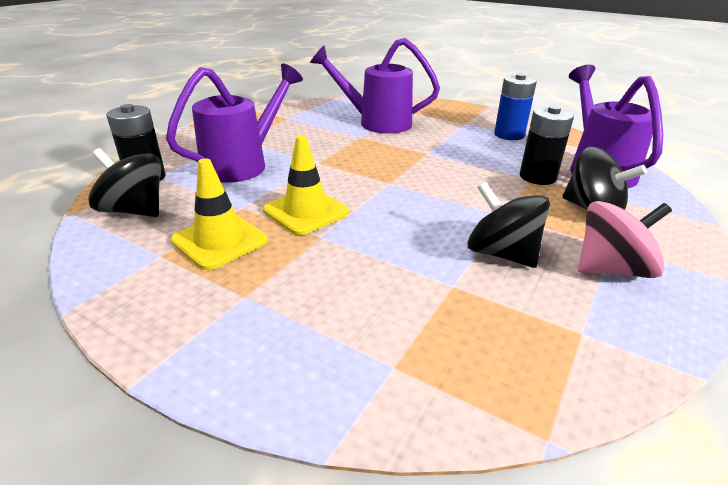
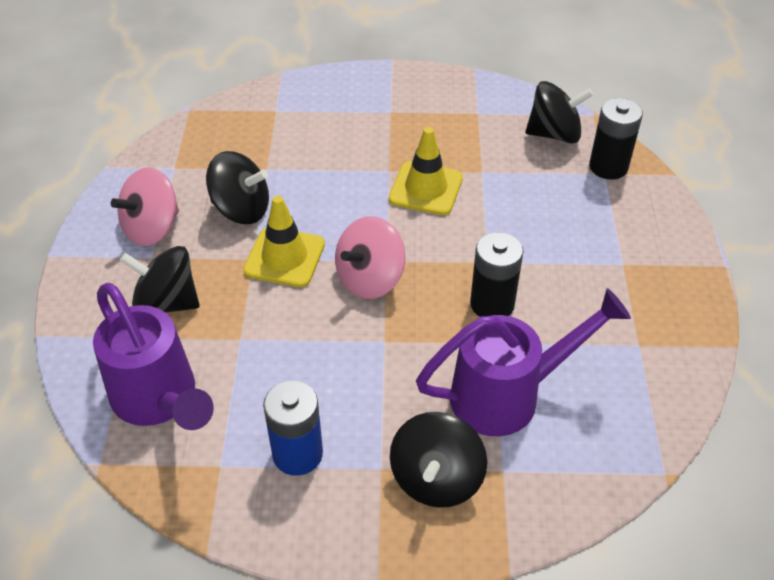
camera: 150 degrees right, 15 degrees up
purple watering can [166,64,303,183] -> none
yellow traffic cone [170,158,268,270] -> yellow traffic cone moved to [243,196,325,287]
black battery [520,105,574,185] -> black battery moved to [470,232,524,317]
none -> pink spinning top [335,216,405,299]
none -> black spinning top [390,412,487,508]

